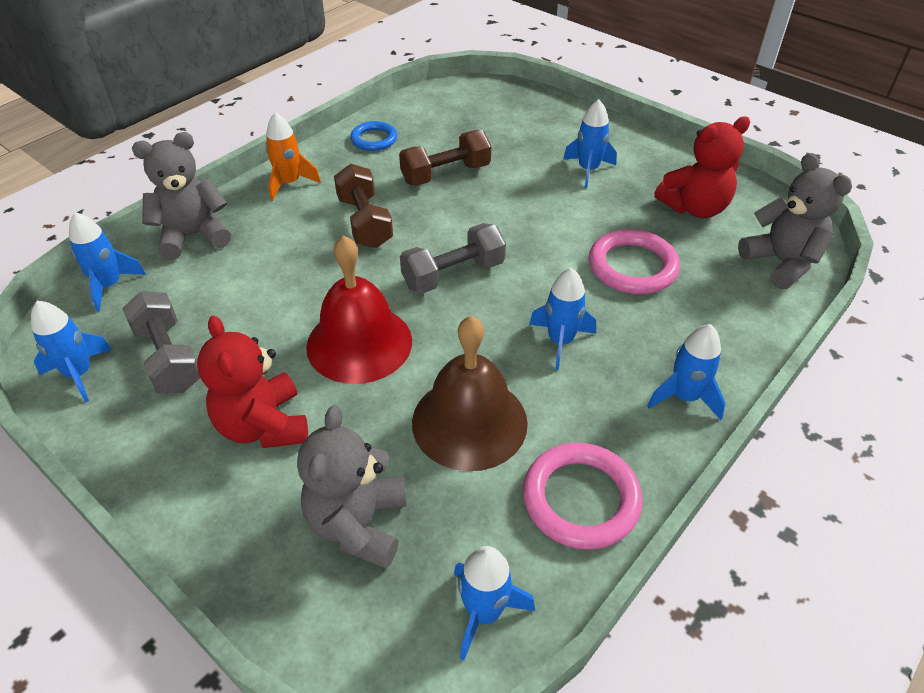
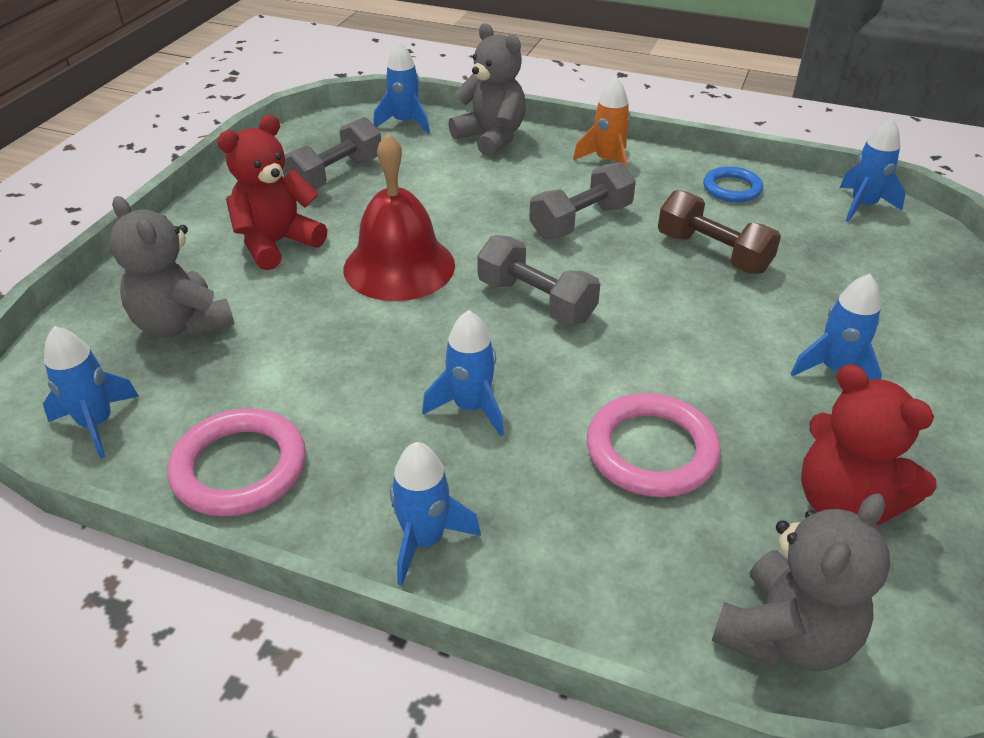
camera: 70 degrees right, 5 degrees down
blue rocket [31,301,112,402] -> blue rocket moved to [840,118,906,222]
grey teddy bear [297,405,407,569] -> grey teddy bear turned 120 degrees counterclockwise [109,196,235,338]
brown dumbbell [334,164,393,248] -> grey dumbbell [529,162,636,239]
brown bell [412,316,528,471] -> none

